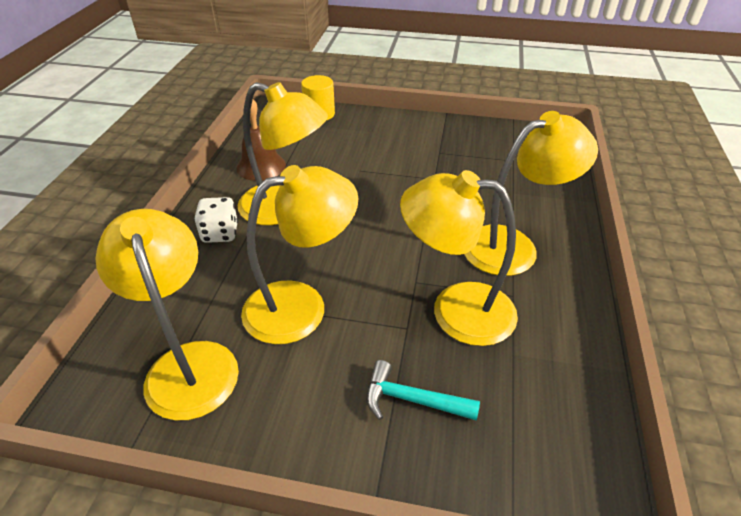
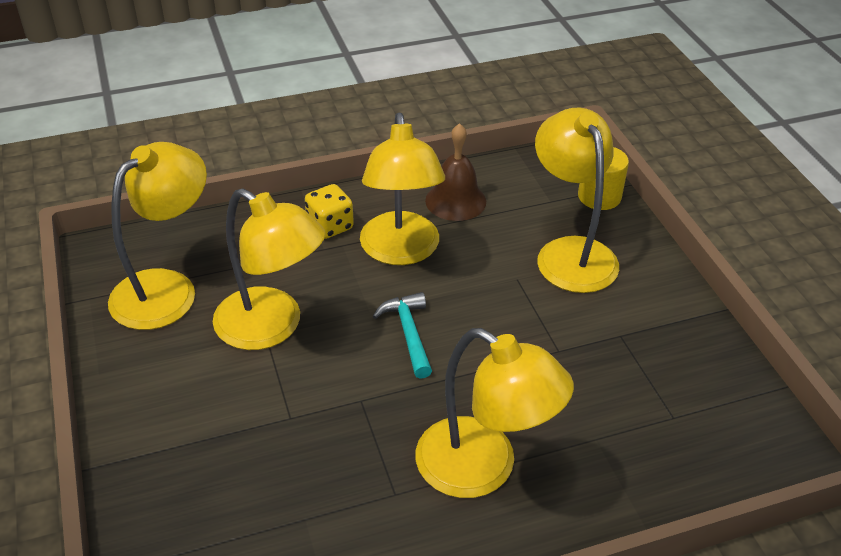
camera: 60 degrees right, 0 degrees up
white dice [194,197,238,243] -> yellow dice [305,184,354,239]
turquoise hammer [366,360,480,420] -> turquoise hammer moved to [373,292,432,379]
yellow lamp [400,170,518,346] -> yellow lamp moved to [535,107,619,293]

